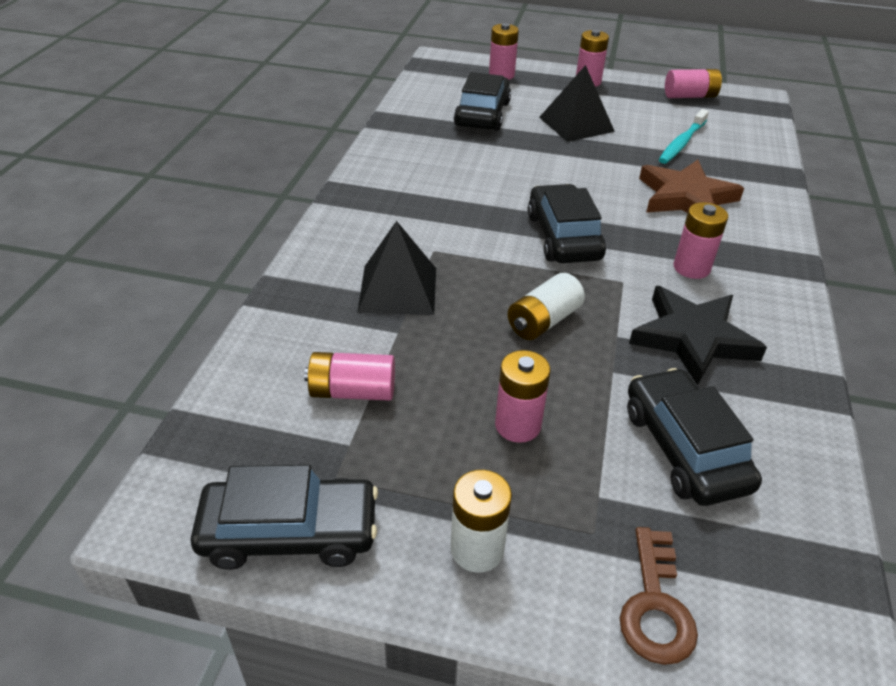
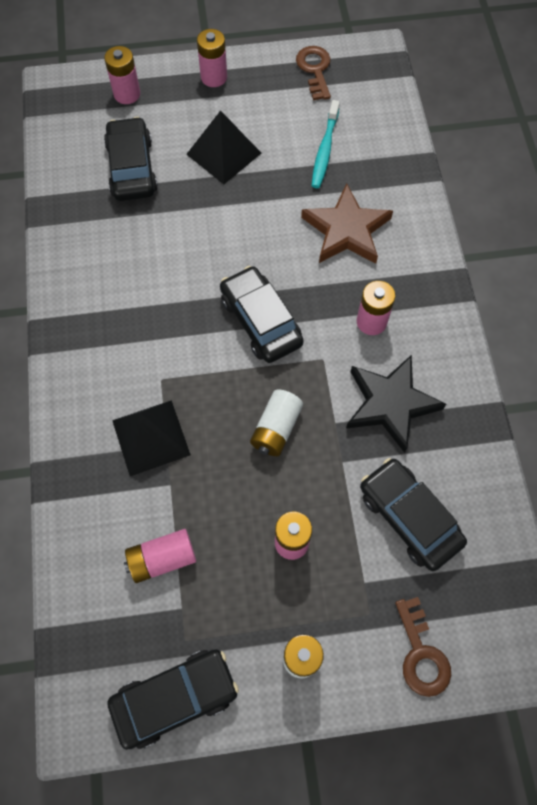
camera: 20 degrees left, 25 degrees up
pink battery [665,69,722,98] -> brown key [296,46,331,100]

